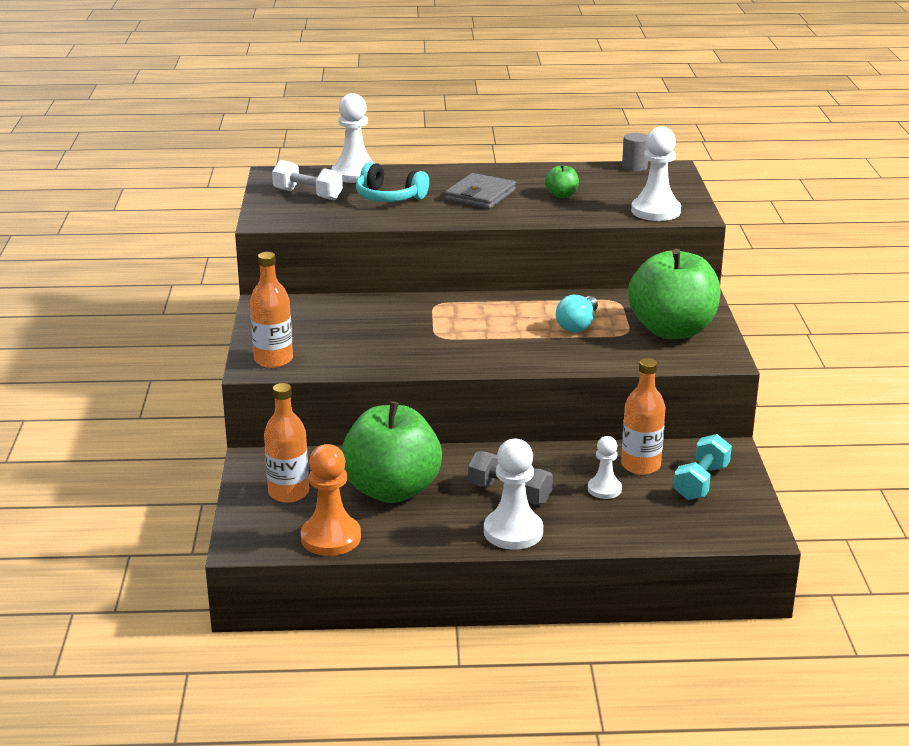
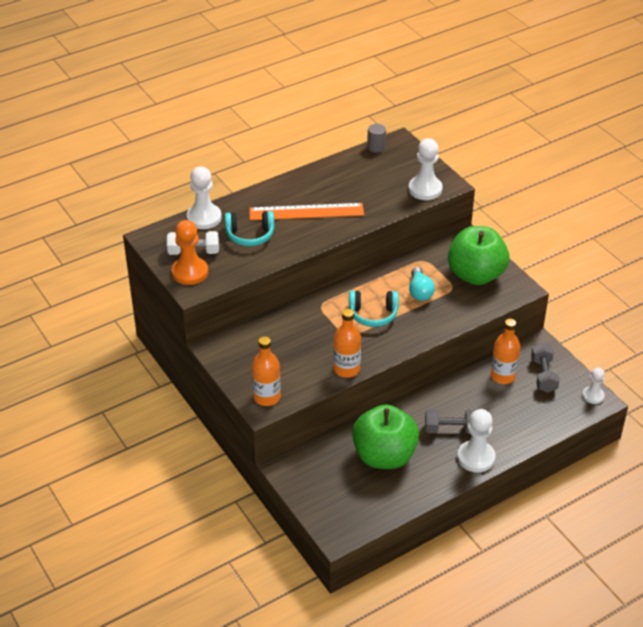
camera: 30 degrees left, 15 degrees up
orange bottle [264,383,309,503] -> orange bottle moved to [333,309,361,378]
orange pawn [301,444,361,556] -> orange pawn moved to [172,220,208,285]
grey wallet [445,173,516,209] -> orange ruler [249,203,364,220]
green apple [545,164,579,198] -> none
white pawn [588,436,622,499] -> white pawn moved to [582,367,605,404]
turquoise dumbbell [673,434,732,500] -> grey dumbbell [531,343,560,393]
none -> turquoise headphones [349,290,399,327]

